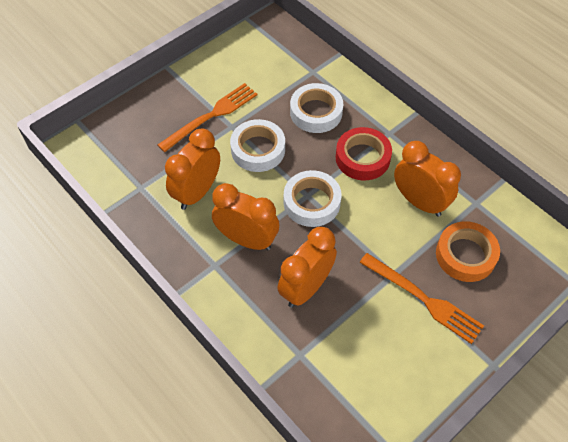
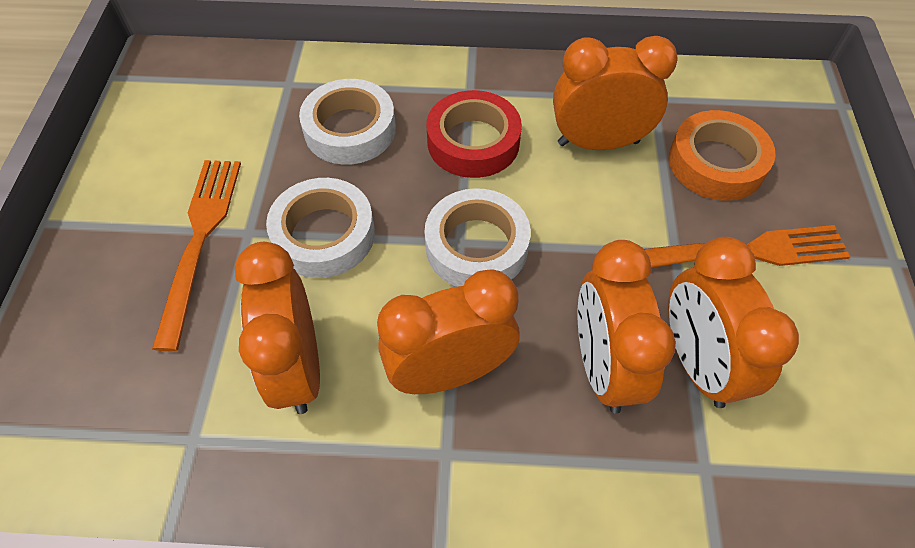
camera: 45 degrees left, 0 degrees up
none -> orange clock [668,237,799,408]

